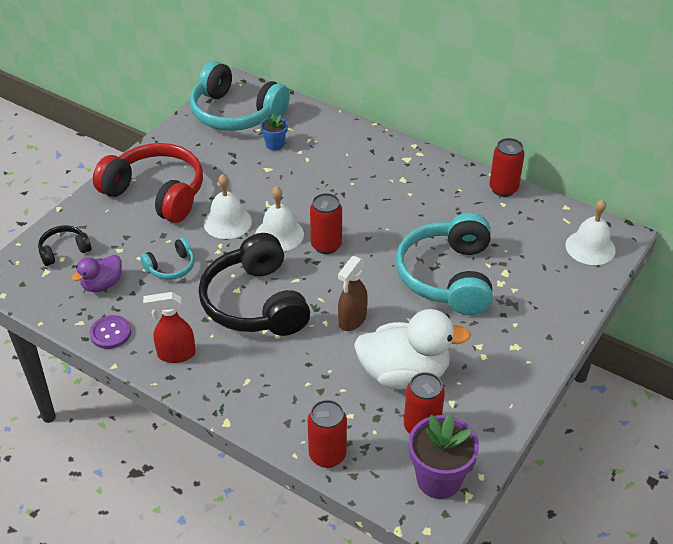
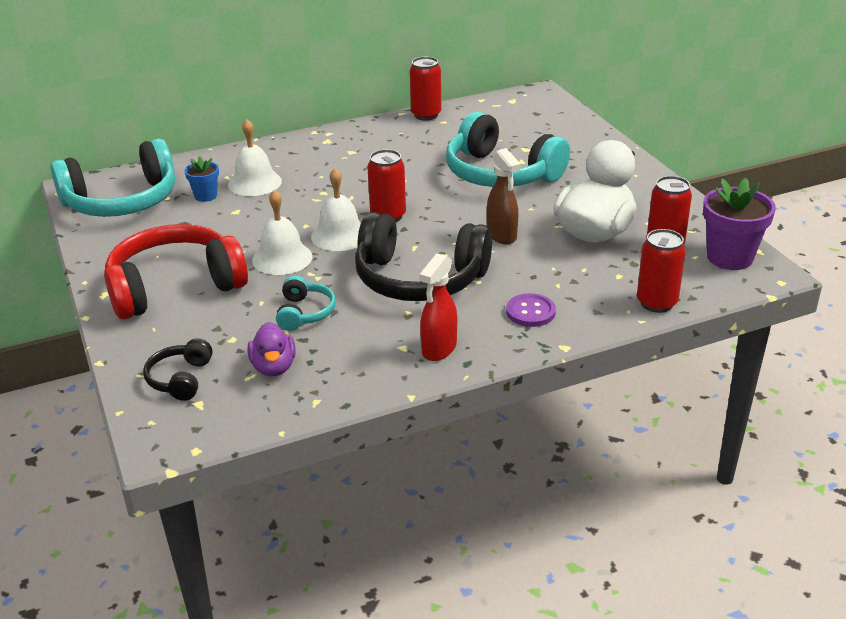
camera: 55 degrees left, 10 degrees down
purple button [89,315,131,349] -> purple button moved to [506,293,556,327]
white bell [565,199,616,265] -> white bell moved to [228,119,282,196]

